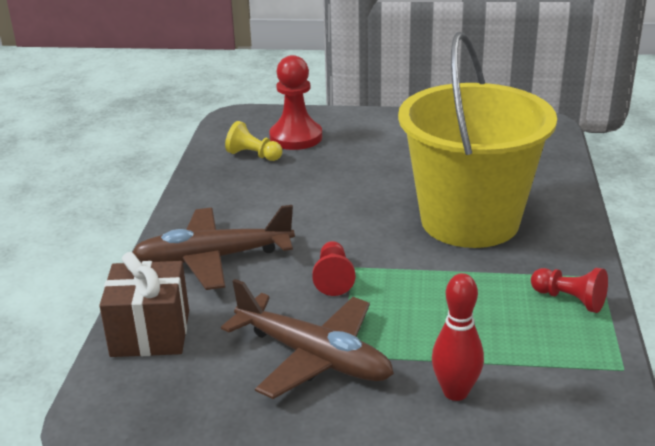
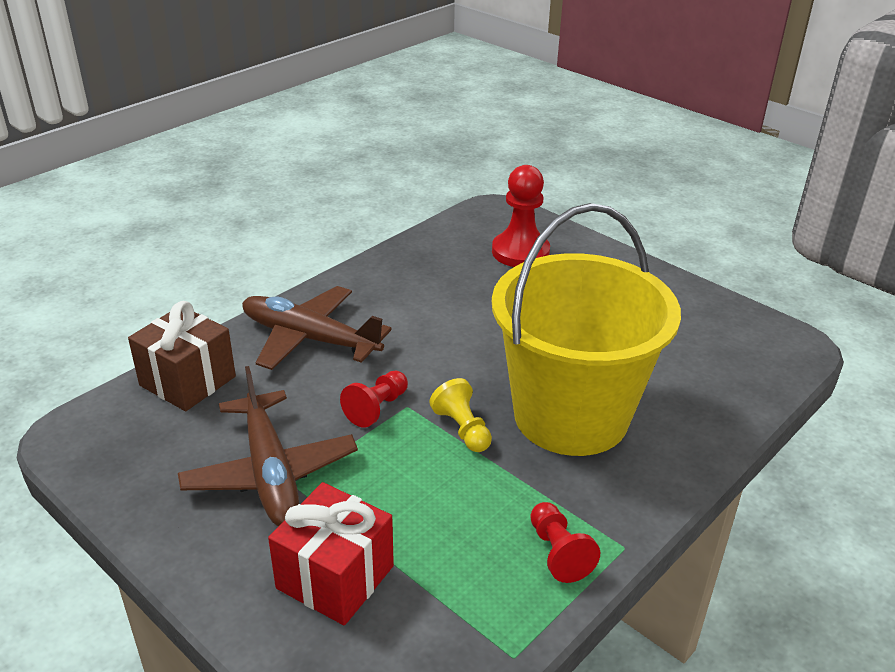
camera: 35 degrees right, 5 degrees up
yellow pawn [225,121,282,161] -> yellow pawn moved to [429,378,492,452]
red bowling pin [432,273,484,401] -> red gift [268,482,394,625]

